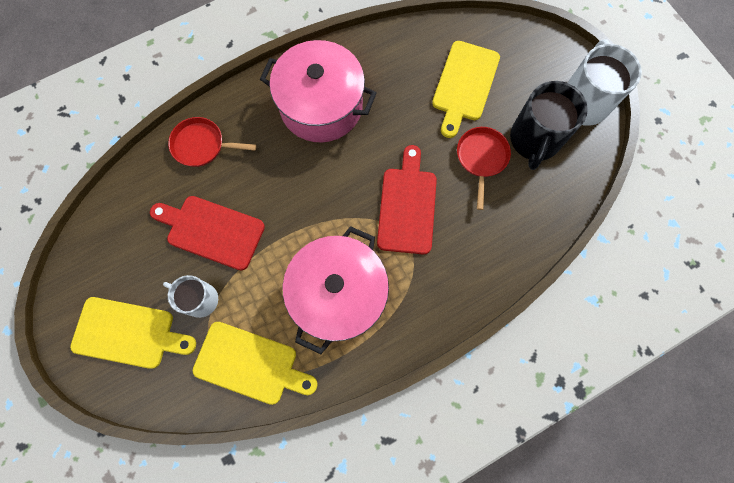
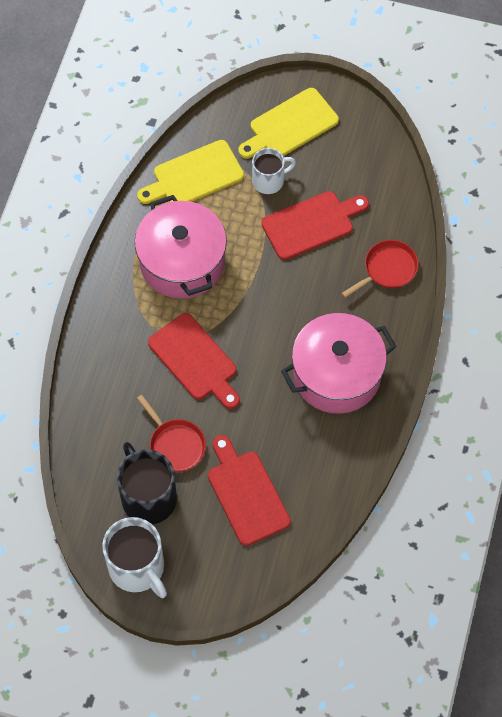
camera: 135 degrees right, 10 degrees down
yellow cutting board [432,41,500,138] -> red cutting board [208,435,291,546]

